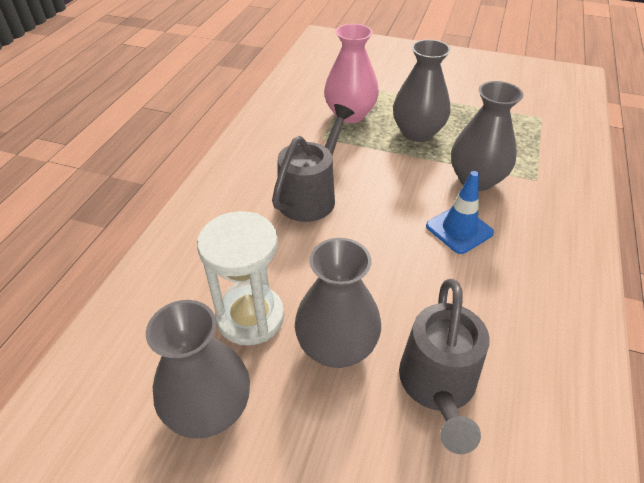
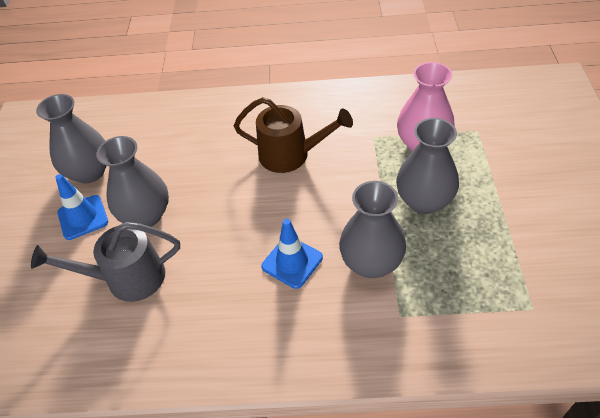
camera: 75 degrees right, 5 degrees up
white hourglass [197,211,284,346] -> none
grey watering can [272,104,354,222] -> brown watering can [234,97,353,173]
none -> blue traffic cone [55,174,108,240]

